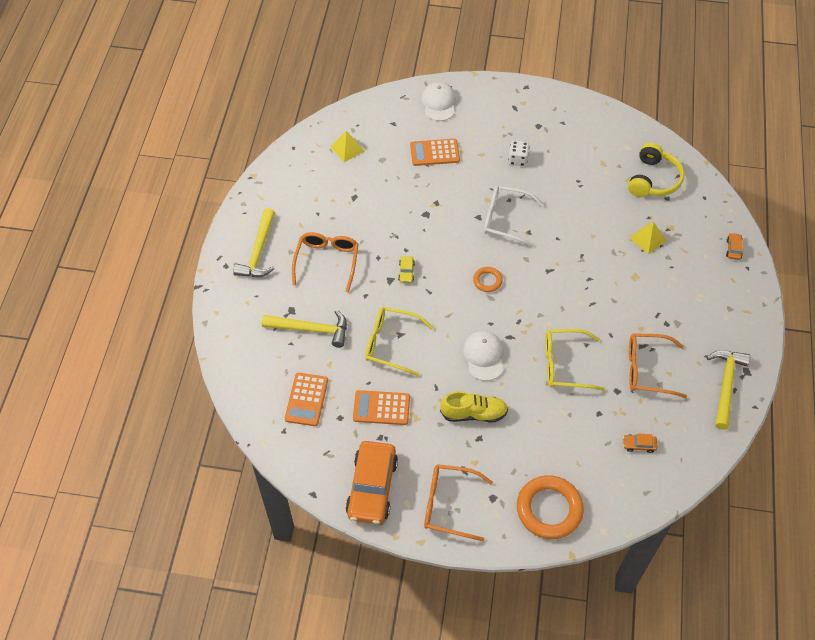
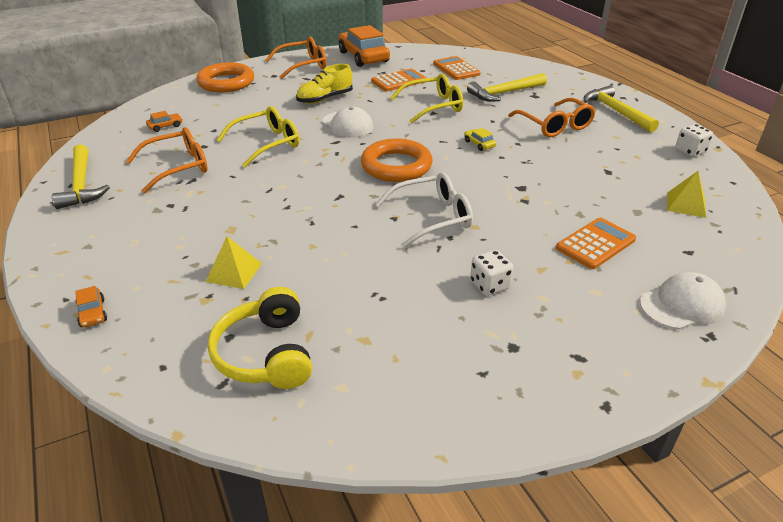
camera: 145 degrees right, 20 degrees down
white cap [421,82,456,121] -> white cap turned 75 degrees counterclockwise [640,272,726,330]
orange ring [473,267,503,292] -> orange ring [361,139,433,182], size x2.00
none -> white dice [675,124,713,157]

